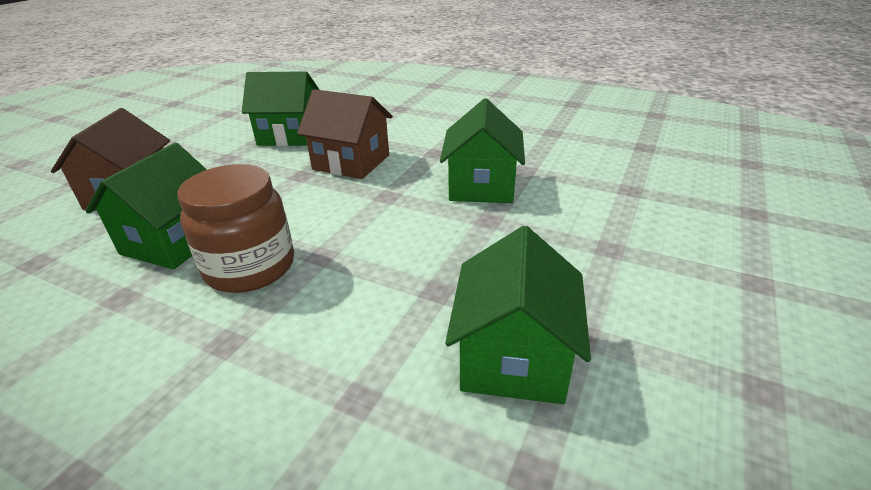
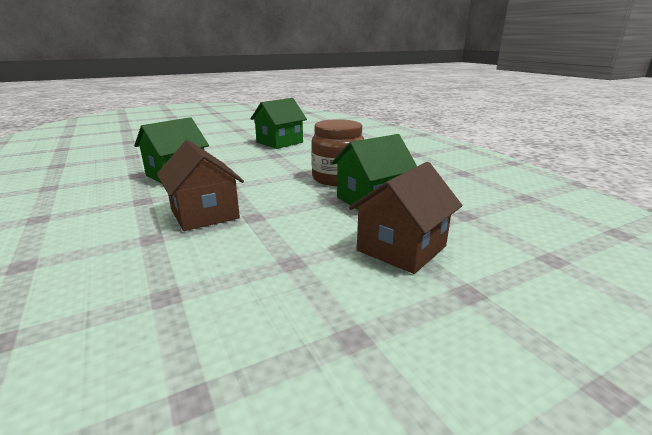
camera: 145 degrees left, 10 degrees down
green house [242,71,320,146] -> none

